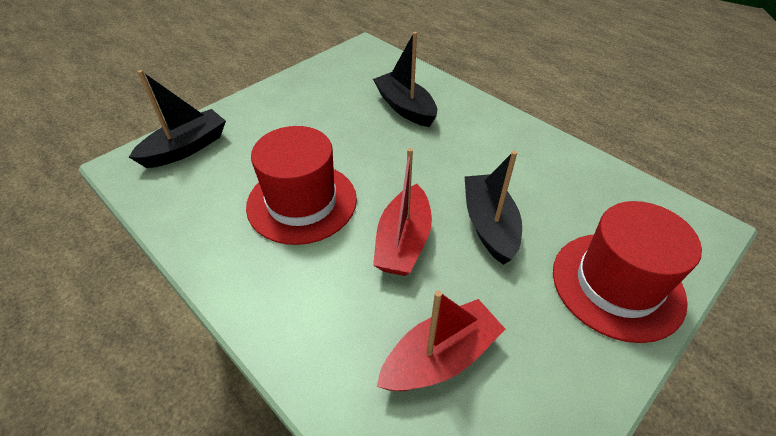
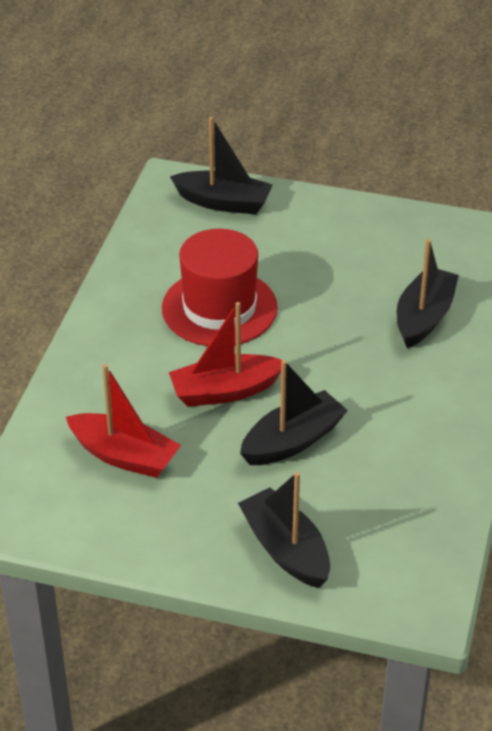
camera: 60 degrees right, 5 degrees down
red hat [553,201,702,343] -> black boat [238,472,330,588]

